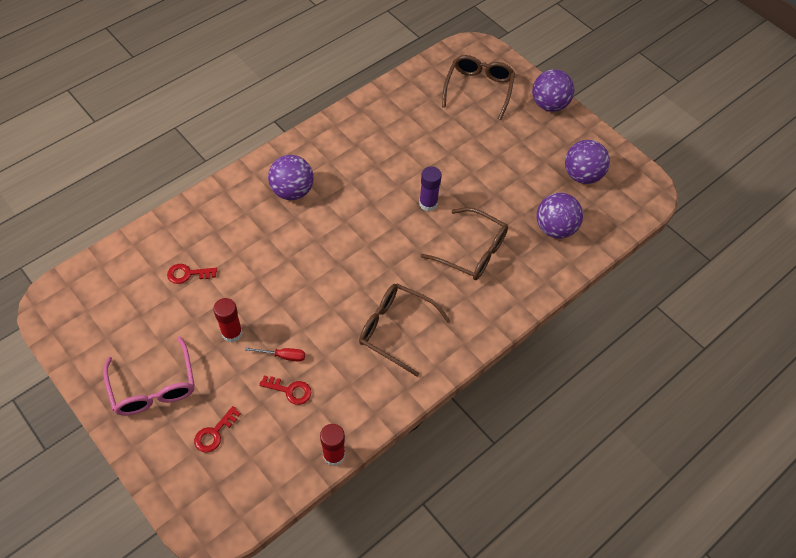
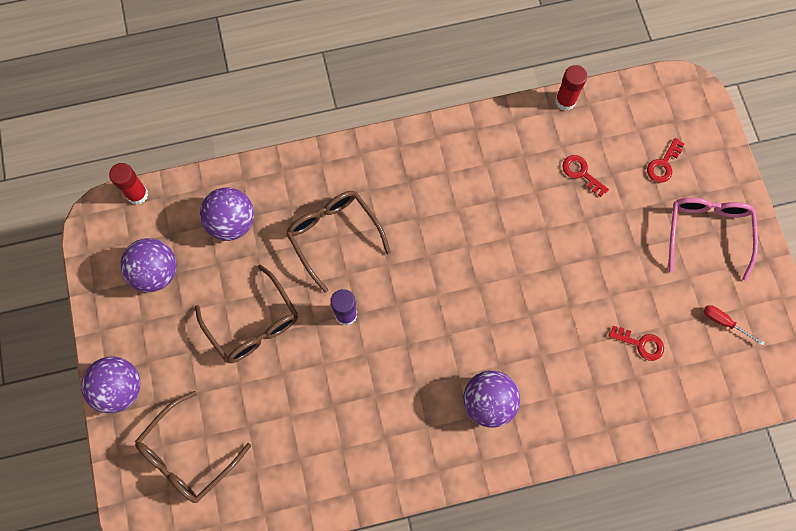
camera: 150 degrees left, 15 degrees up
red key [194,406,241,453] -> red key turned 150 degrees clockwise [647,138,684,183]
red glue stick [213,298,243,342] -> red glue stick moved to [109,163,148,205]
red screwdriver [245,347,305,362] -> red screwdriver moved to [704,305,765,345]
brown glasses [359,284,451,377] -> brown glasses moved to [195,265,298,363]

